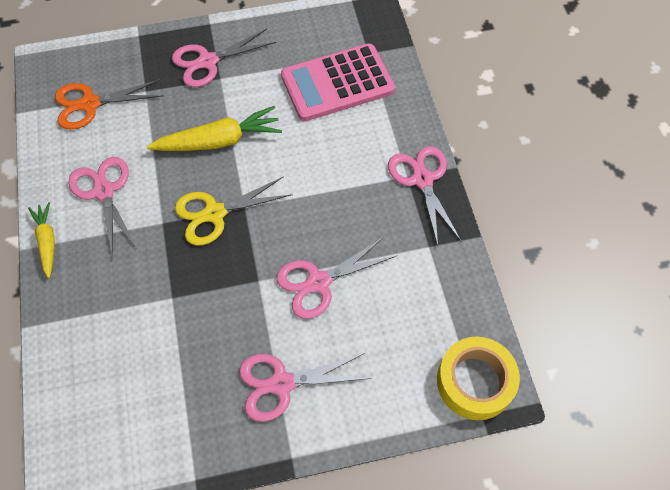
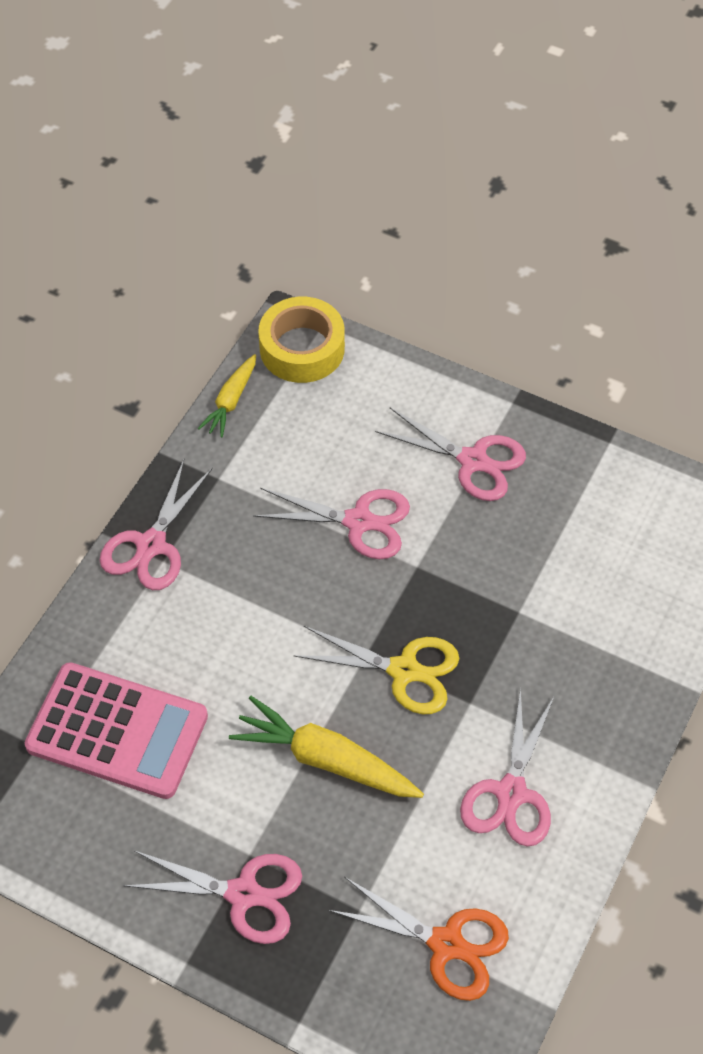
camera: 140 degrees left, 5 degrees down
yellow carrot [28,202,55,278] -> yellow carrot moved to [198,354,256,438]

